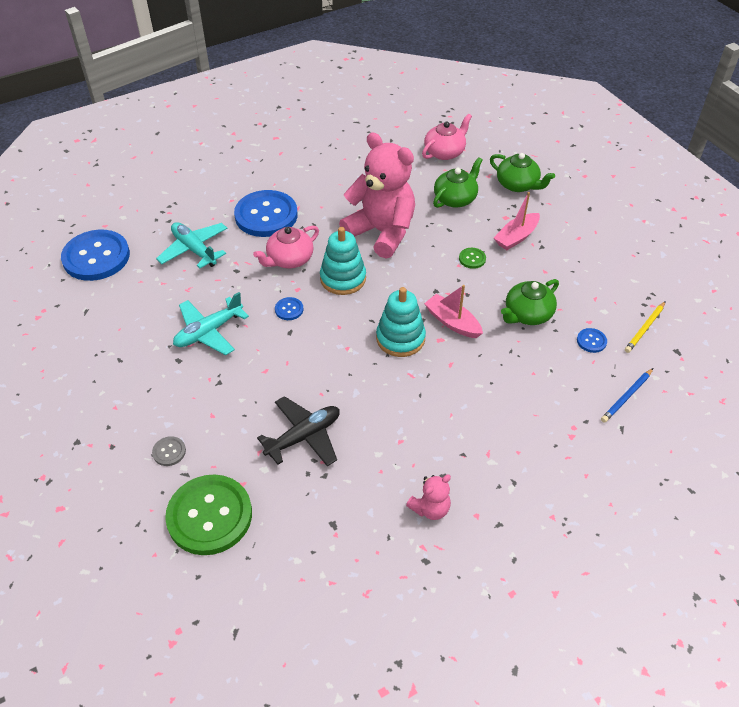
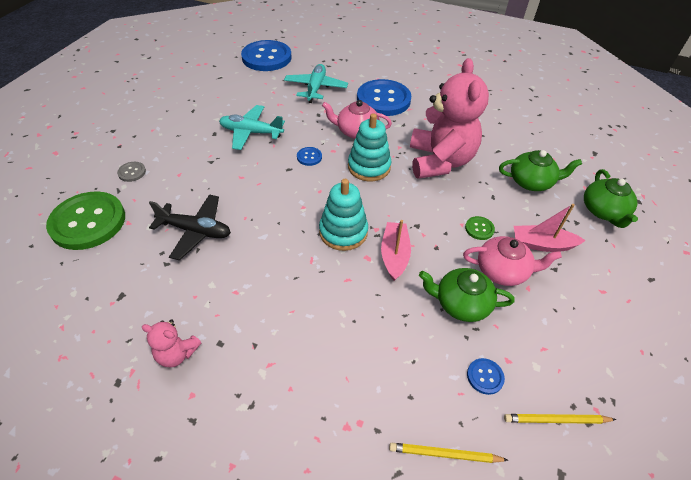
camera: 50 degrees right, 0 degrees up
pink teapot [422,114,472,160] -> pink teapot moved to [463,236,562,286]
blue pencil [601,368,653,423] -> yellow pencil [389,443,508,463]

